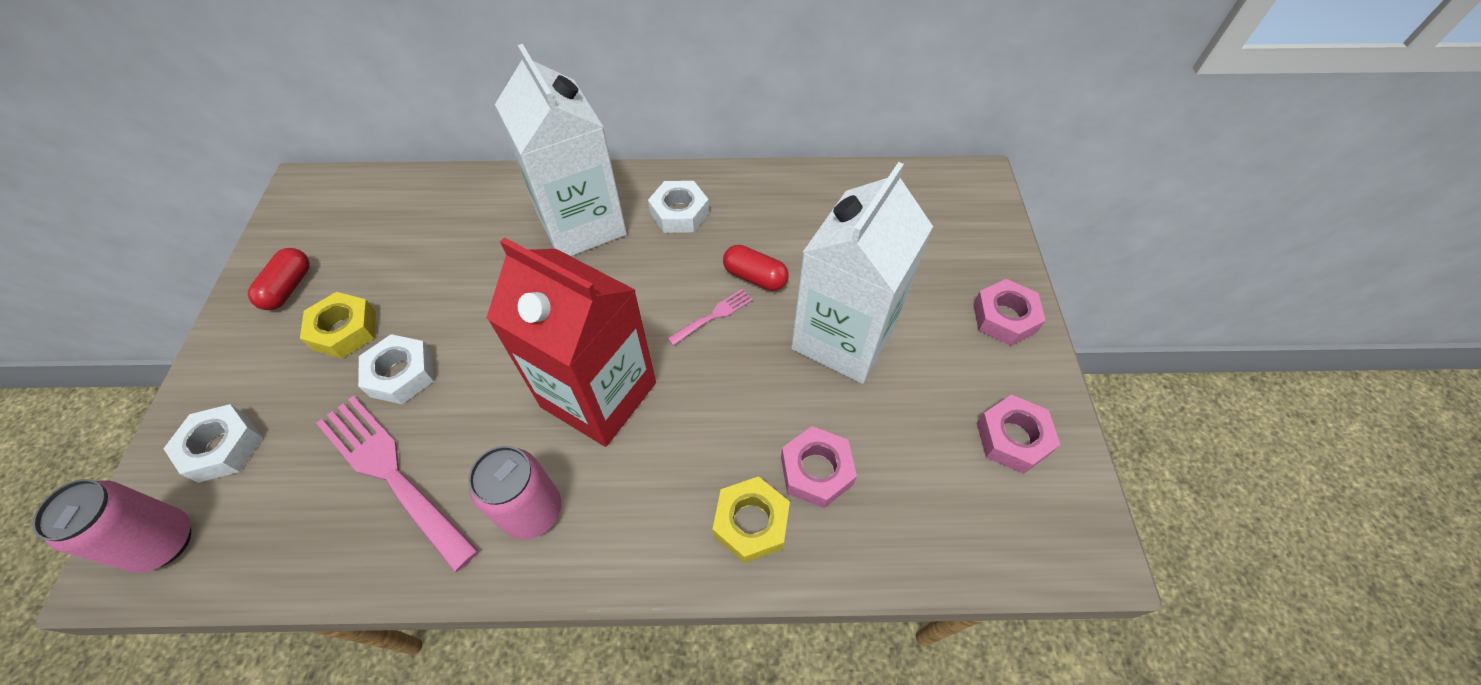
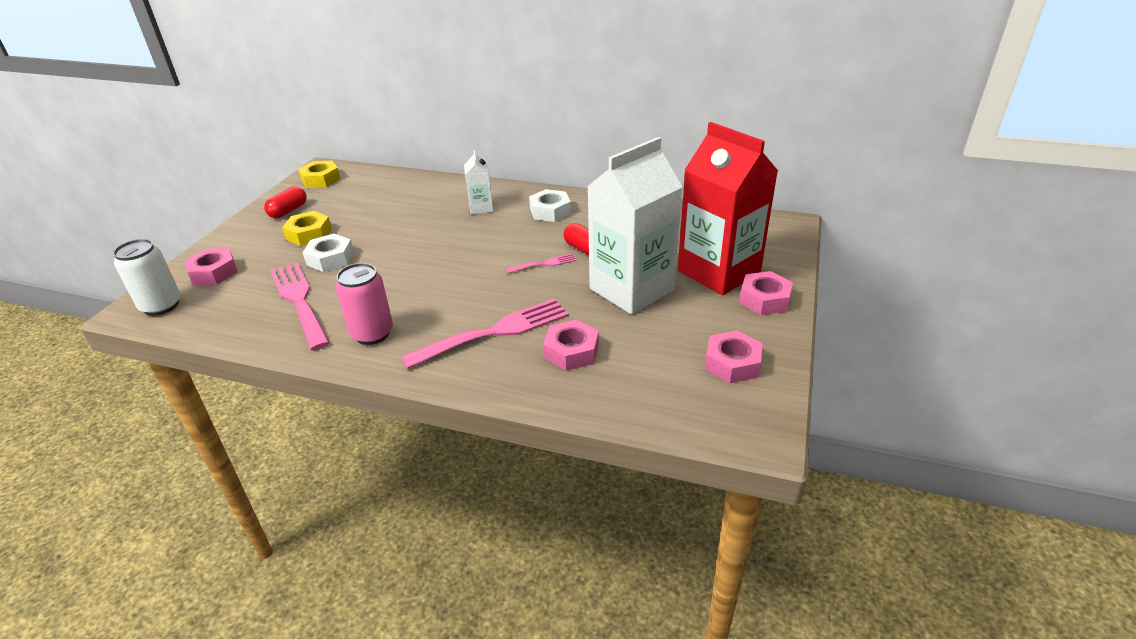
camera: 20 degrees right, 20 degrees down
pink can [32,479,191,573] -> white can [113,239,181,316]
white nut [163,404,263,483] -> pink nut [185,248,238,285]
red carton [486,237,656,447] -> red carton moved to [678,122,778,295]
white carton [495,44,627,256] -> white carton [464,150,493,214], size x0.45
yellow nut [713,476,790,563] -> yellow nut moved to [298,161,341,188]
none -> pink fork [401,299,569,369]

